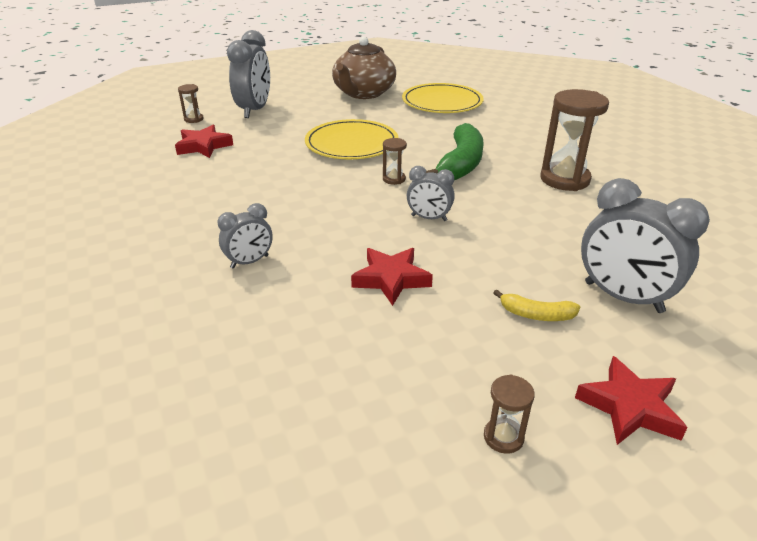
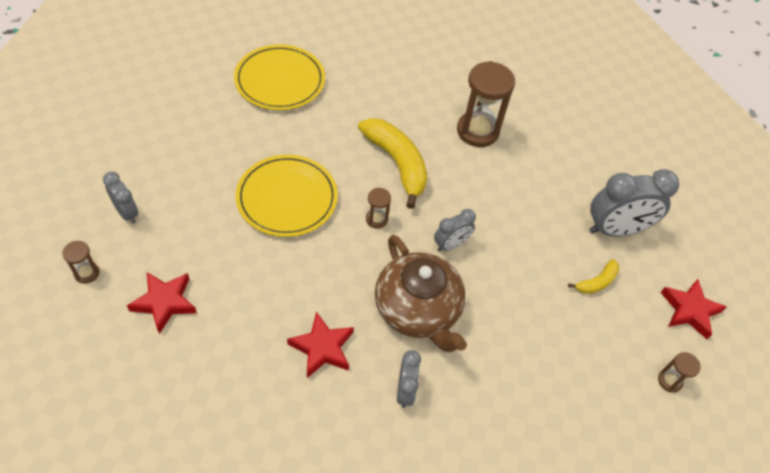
camera: 55 degrees left, 20 degrees up
grey clock [227,30,270,118] -> grey clock [103,172,138,224], size x0.55
brown teapot [332,37,396,99] -> brown teapot moved to [375,235,467,352]
red star [351,248,433,306] -> red star moved to [287,312,354,378]
green banana [426,123,484,180] -> yellow banana [358,118,427,209]

